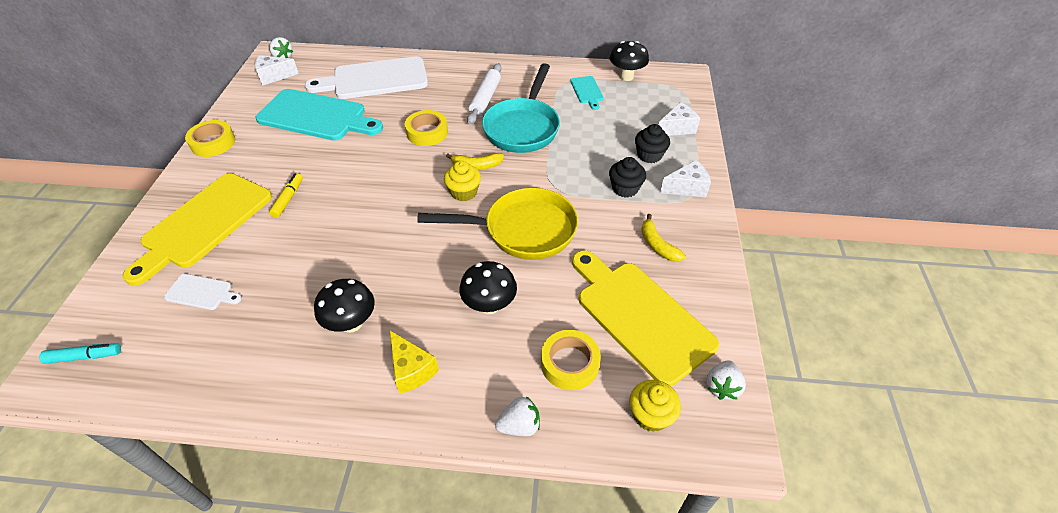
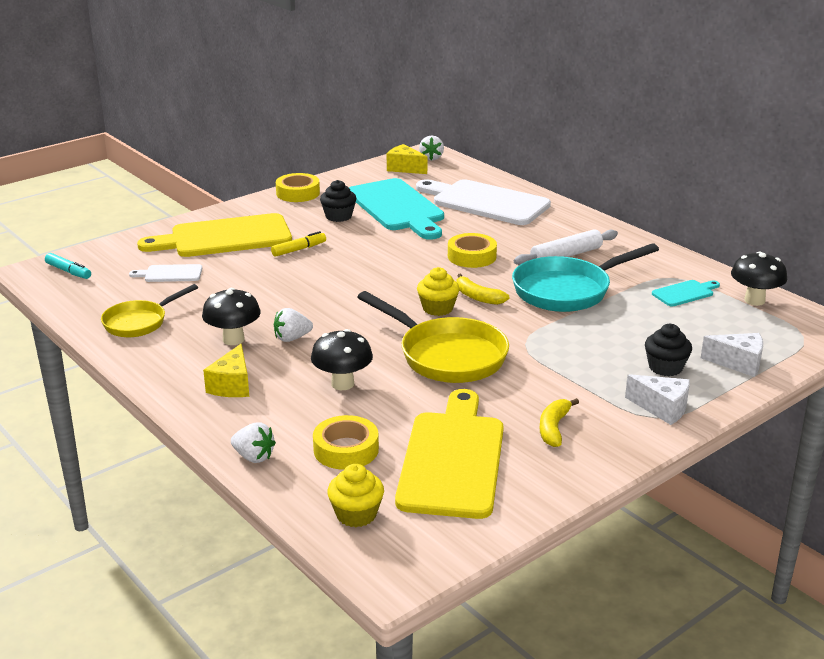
camera: 45 degrees right, 20 degrees down
white cutting board [164,274,242,310] -> white cutting board turned 120 degrees clockwise [129,264,203,282]
white cheese [255,55,299,86] -> yellow cheese [387,144,427,174]
turquoise cutting board [570,76,603,110] -> turquoise cutting board turned 150 degrees counterclockwise [652,280,720,307]
black cupcake [609,157,646,198] -> black cupcake moved to [320,180,356,222]
white strawberry [706,360,746,400] -> white strawberry moved to [274,308,313,342]
none -> yellow pan [101,284,198,337]

